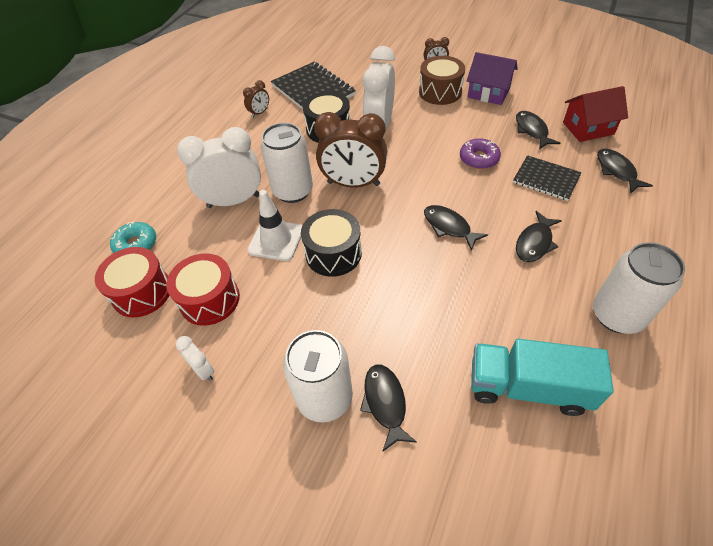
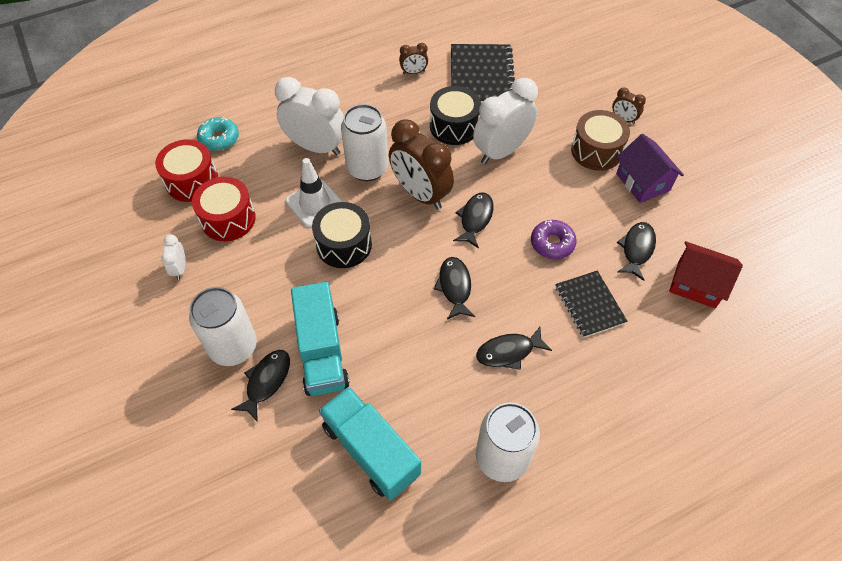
camera: 35 degrees right, 5 degrees up
black fish [597,148,653,193] -> black fish moved to [453,193,494,248]
none -> turquoise truck [291,282,350,396]

